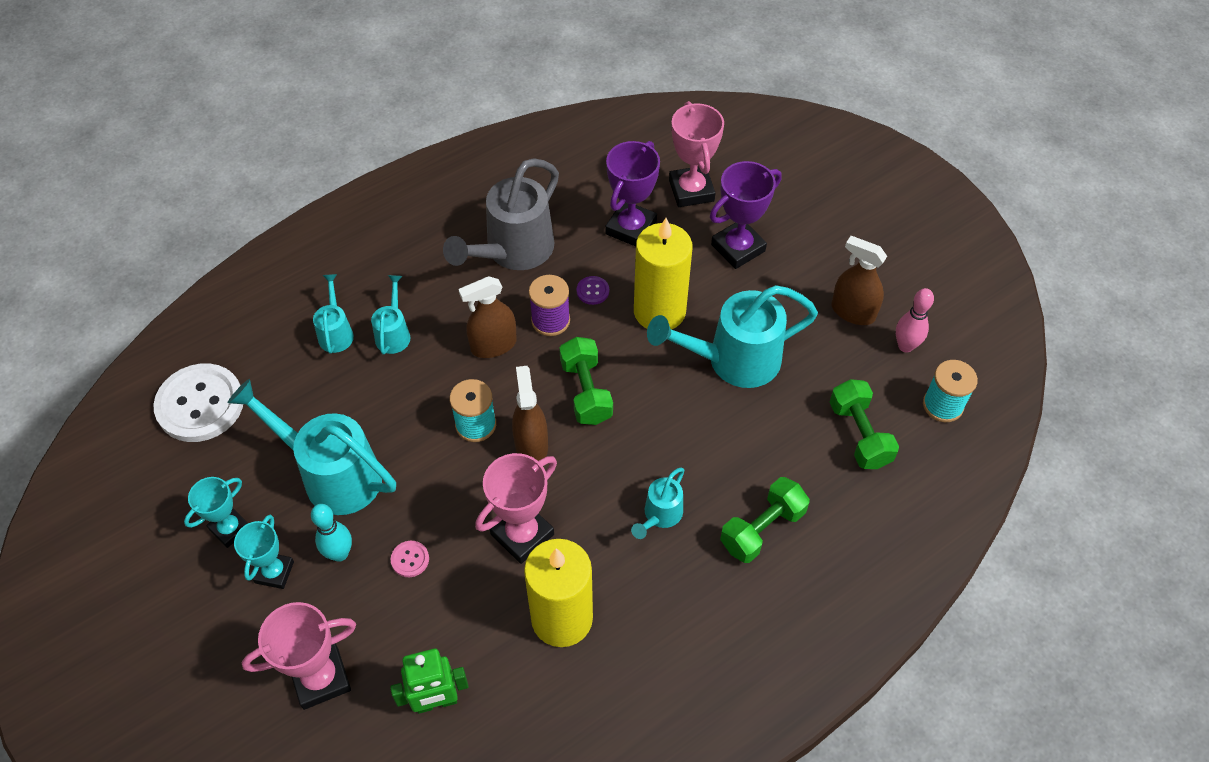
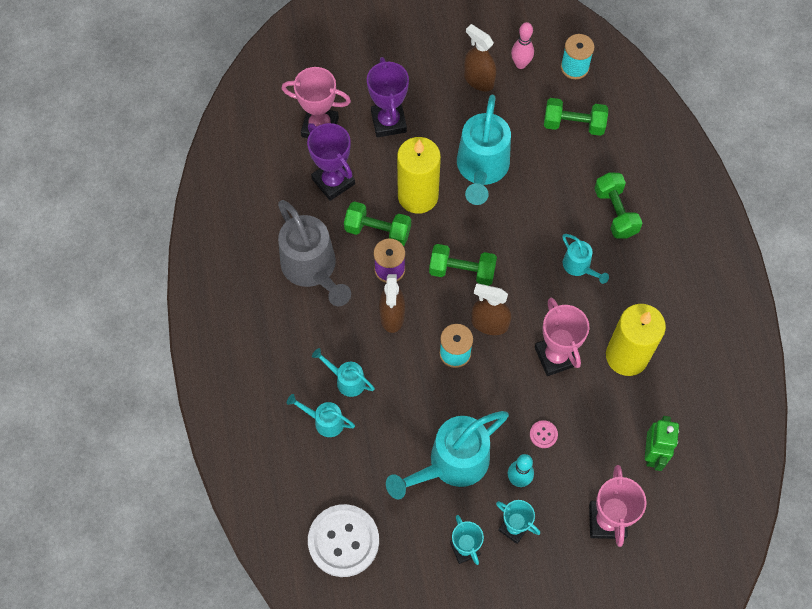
camera: 65 degrees left, 10 degrees up
purple button [577,276,609,305] -> green dumbbell [344,201,411,246]
brown spray bottle [831,236,887,325] -> brown spray bottle turned 75 degrees clockwise [464,24,496,91]

